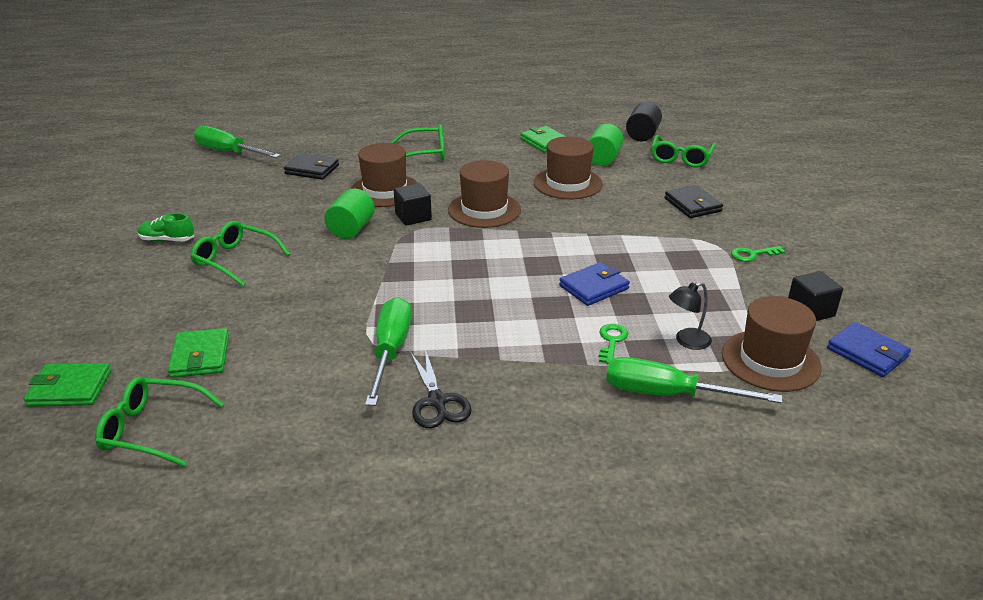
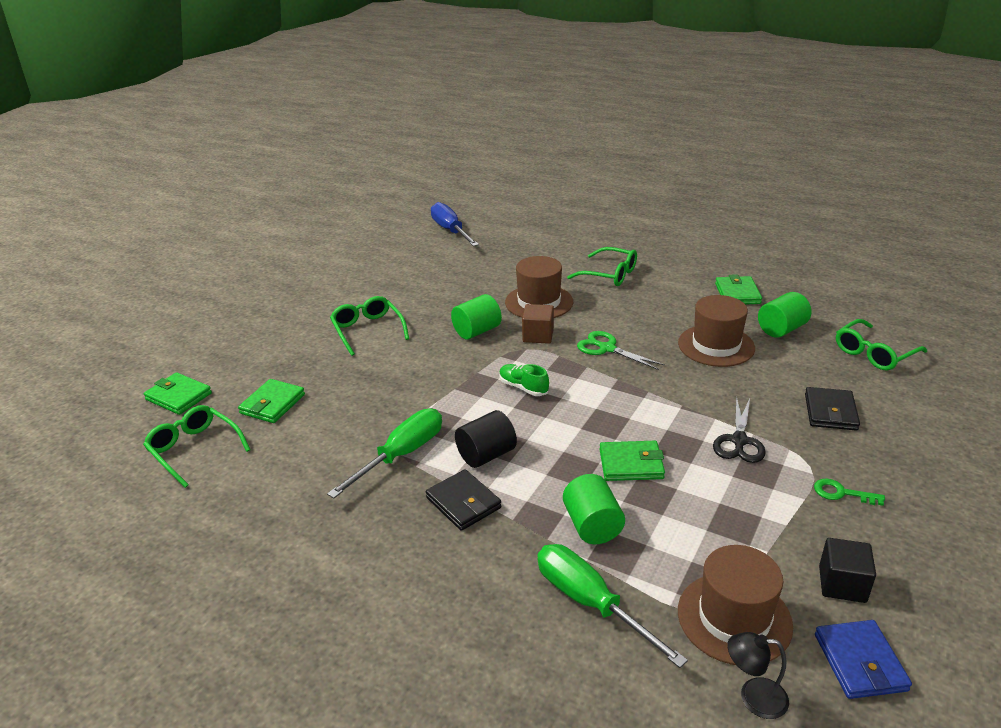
camera: 35 degrees right, 0 degrees up
green shoe [137,213,194,241] -> green shoe moved to [499,364,549,396]
green screwdriver [193,126,281,158] -> blue screwdriver [431,202,479,247]
black wallet [284,153,339,180] -> black wallet moved to [426,469,502,531]
black cube [394,183,432,226] -> brown cube [522,304,554,344]
black scissors [411,349,472,428] -> black scissors moved to [713,396,766,463]
brown hat [448,160,521,228] -> green scissors [577,331,665,370]
blue wallet [559,262,630,306] -> green wallet [599,441,665,481]
green key [599,324,628,364] -> green cylinder [563,474,625,544]
black cylinder [626,102,662,142] -> black cylinder moved to [455,410,517,468]
black lamp [669,282,712,350] -> black lamp moved to [727,632,789,719]

